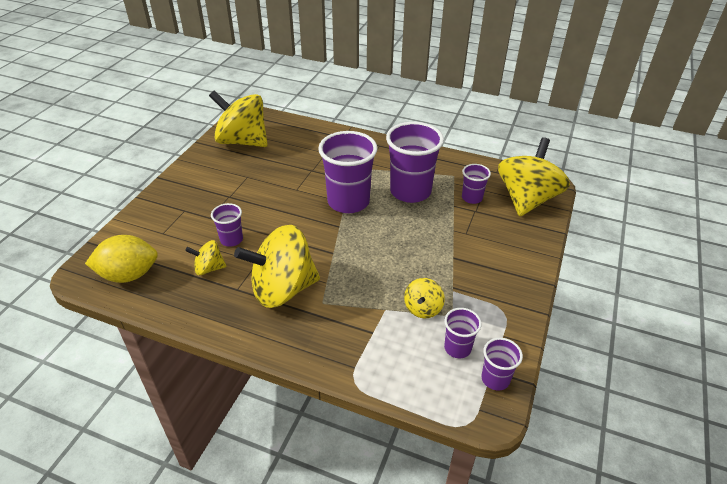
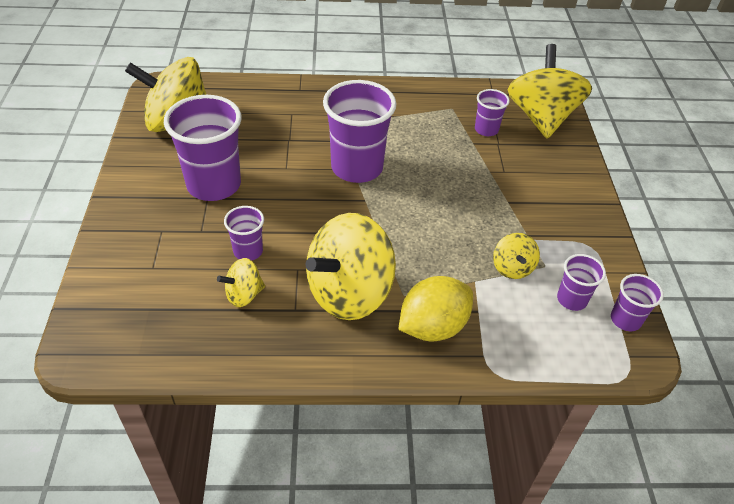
camera: 25 degrees left, 5 degrees up
yellow lemon [85,235,158,283] -> yellow lemon moved to [398,276,473,341]
purple cup [386,122,444,203] -> purple cup moved to [164,95,242,201]

